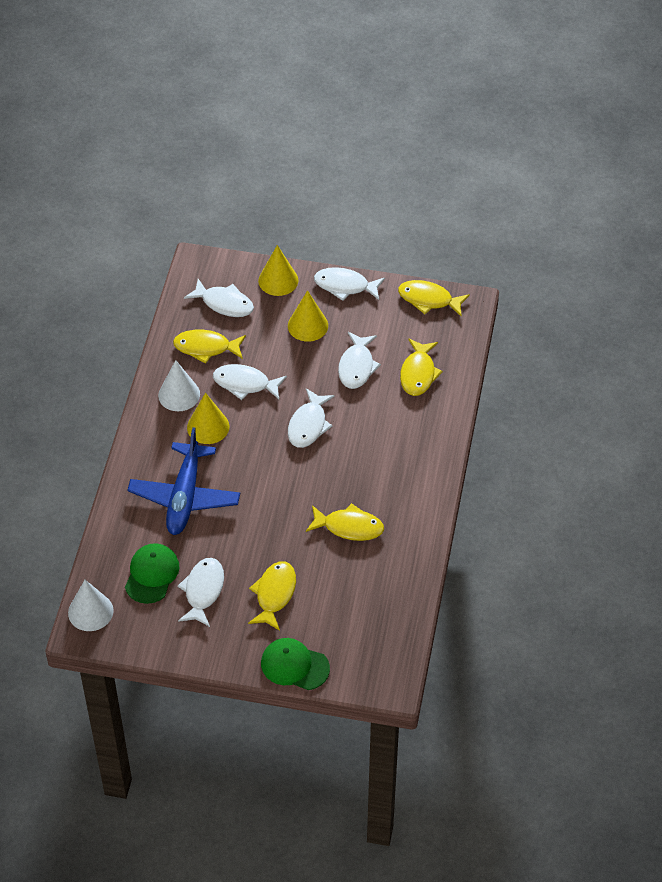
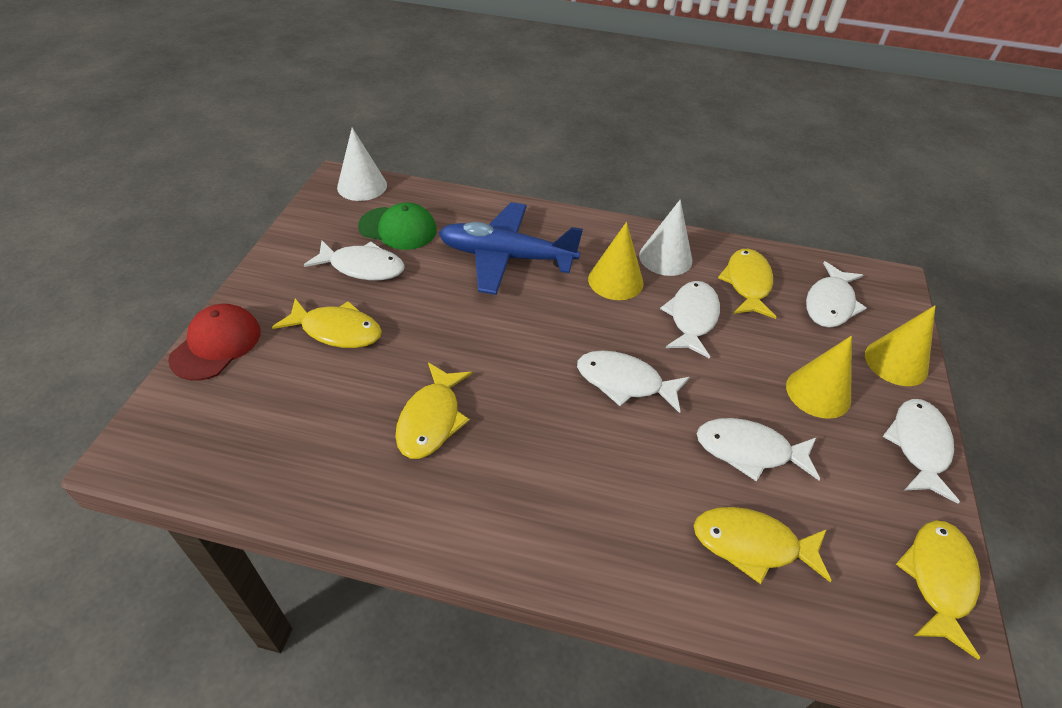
camera: 90 degrees right, 5 degrees down
green cap [261,638,330,690] -> red cap [168,303,261,381]

